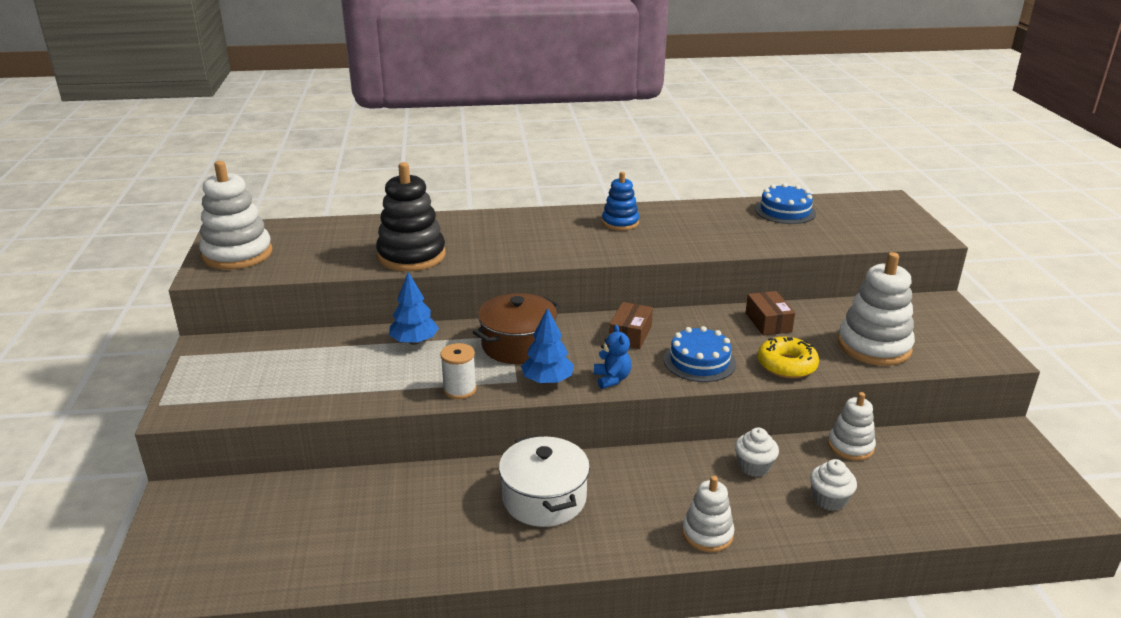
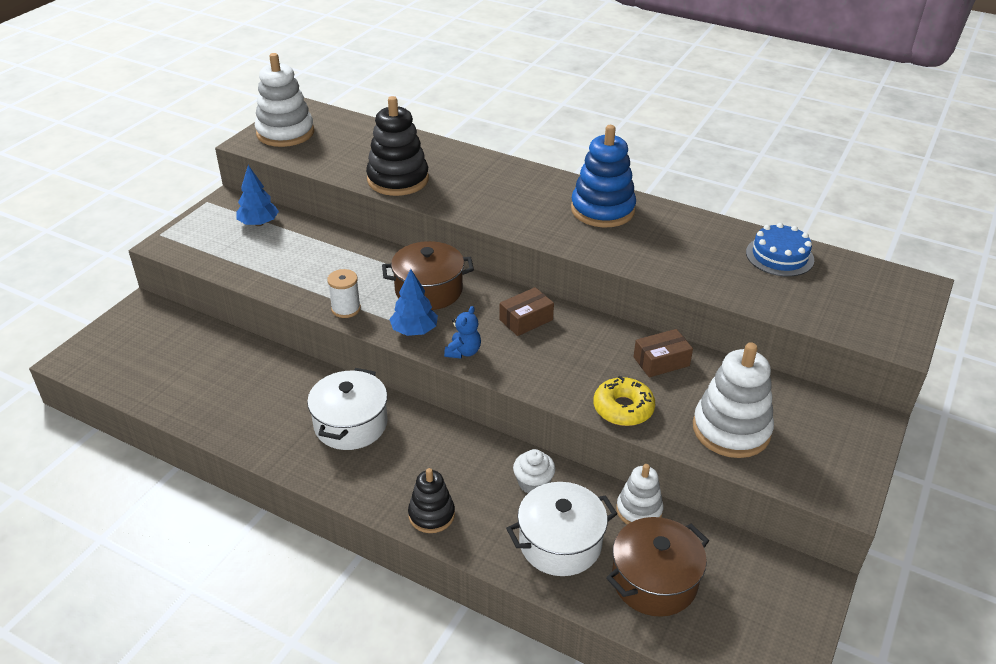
camera: 35 degrees right, 10 degrees up
blue tree [389,272,439,345] -> blue tree moved to [236,165,279,226]
blue stacking toy [602,172,639,231] -> blue stacking toy [571,125,636,227], size x1.69
blue cake [664,326,736,382] -> none
white stacking toy [682,476,735,552] -> black stacking toy [408,468,455,533]
brown box [745,291,795,335] -> brown box turned 45 degrees clockwise [633,329,693,377]
white cupcake [810,459,857,511] -> white pot [506,482,617,576]
none -> brown pot [606,517,709,617]

